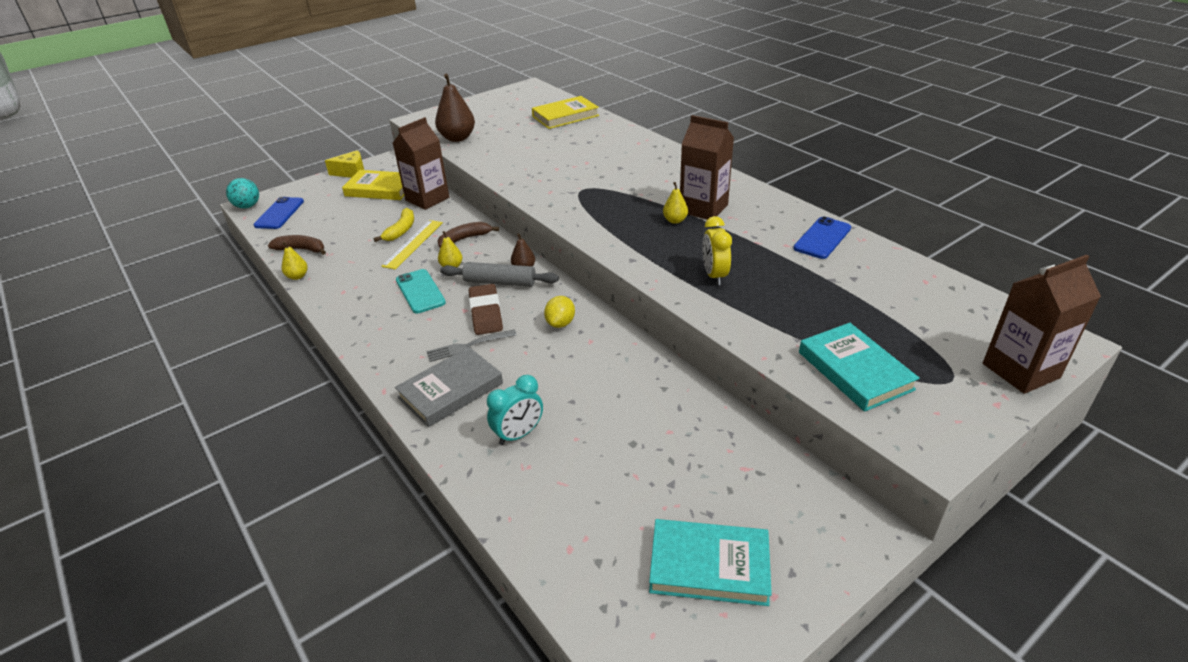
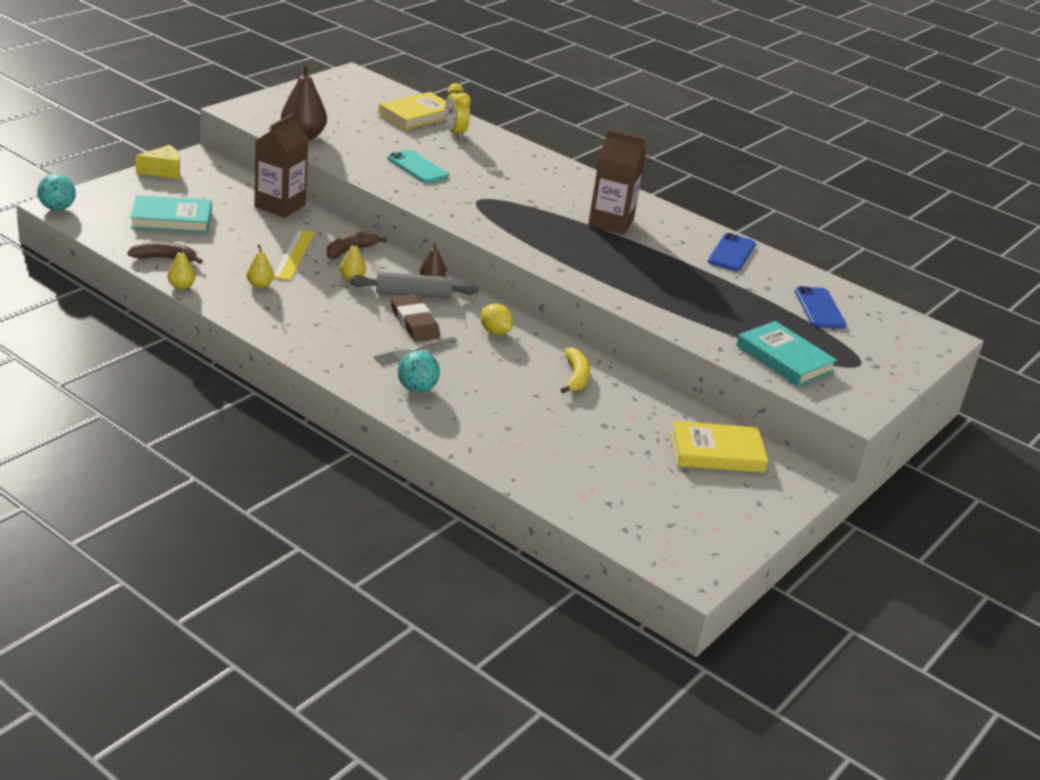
camera: 20 degrees left, 5 degrees down
blue phone [254,197,304,229] -> blue phone moved to [795,286,846,329]
yellow book [342,170,404,200] -> yellow book moved to [671,421,768,473]
yellow banana [374,208,414,242] -> yellow banana moved to [561,347,590,393]
grey book [395,347,503,427] -> turquoise ball [398,351,440,393]
turquoise phone [396,269,446,313] -> turquoise phone moved to [387,150,449,183]
turquoise clock [487,375,543,445] -> none
yellow lemon [544,296,575,328] -> yellow lemon turned 45 degrees counterclockwise [481,304,513,335]
turquoise book [649,519,772,606] -> turquoise book moved to [130,195,212,233]
yellow pear [663,182,688,224] -> yellow pear moved to [247,244,274,288]
yellow clock [702,216,732,285] -> yellow clock moved to [445,83,471,139]
brown carton [983,255,1101,394] -> none

